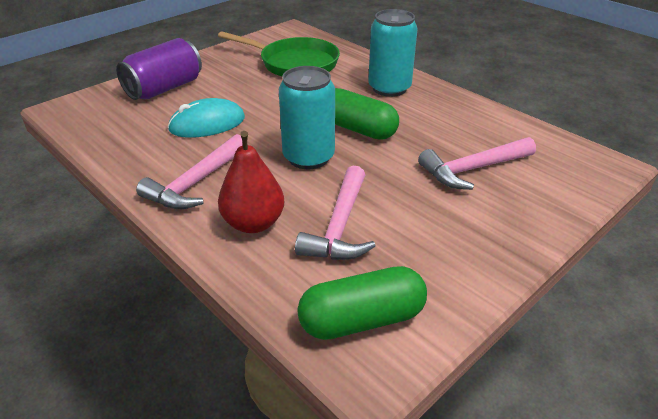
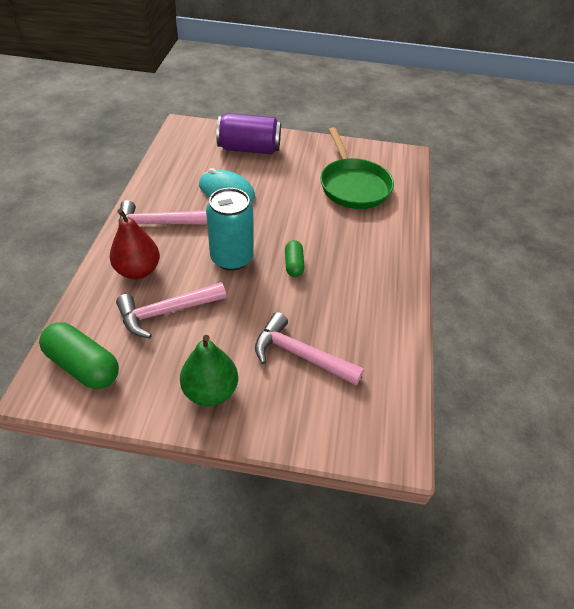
camera: 50 degrees right, 10 degrees up
green capsule [335,88,399,140] -> green capsule [285,240,305,277], size x0.57
turquoise can [368,9,418,97] -> none
none -> green pear [180,335,238,406]

